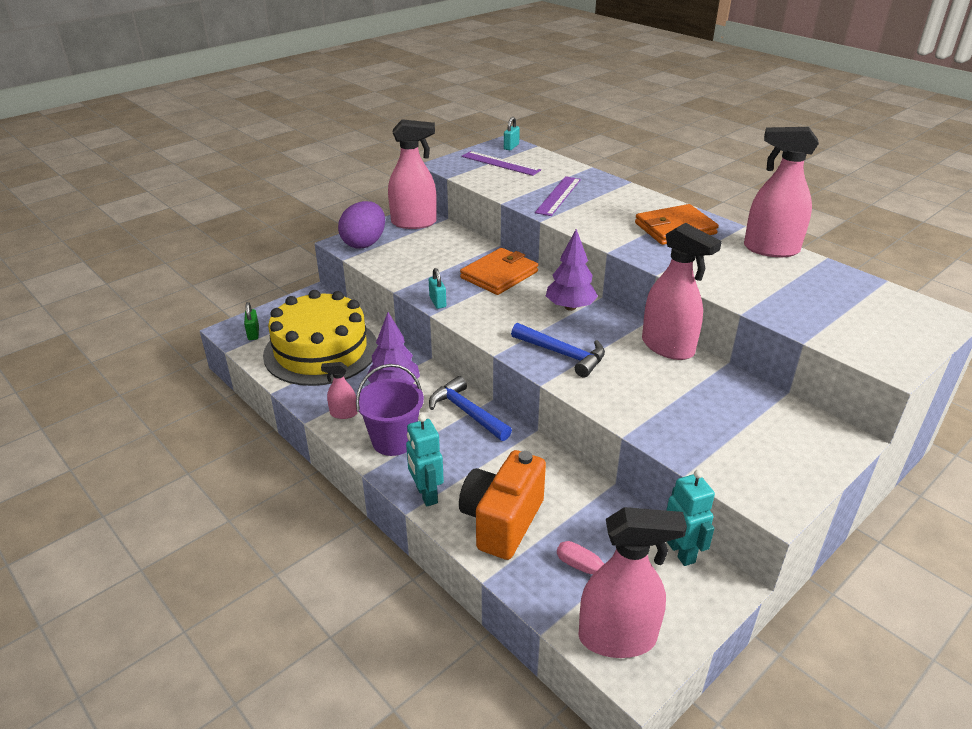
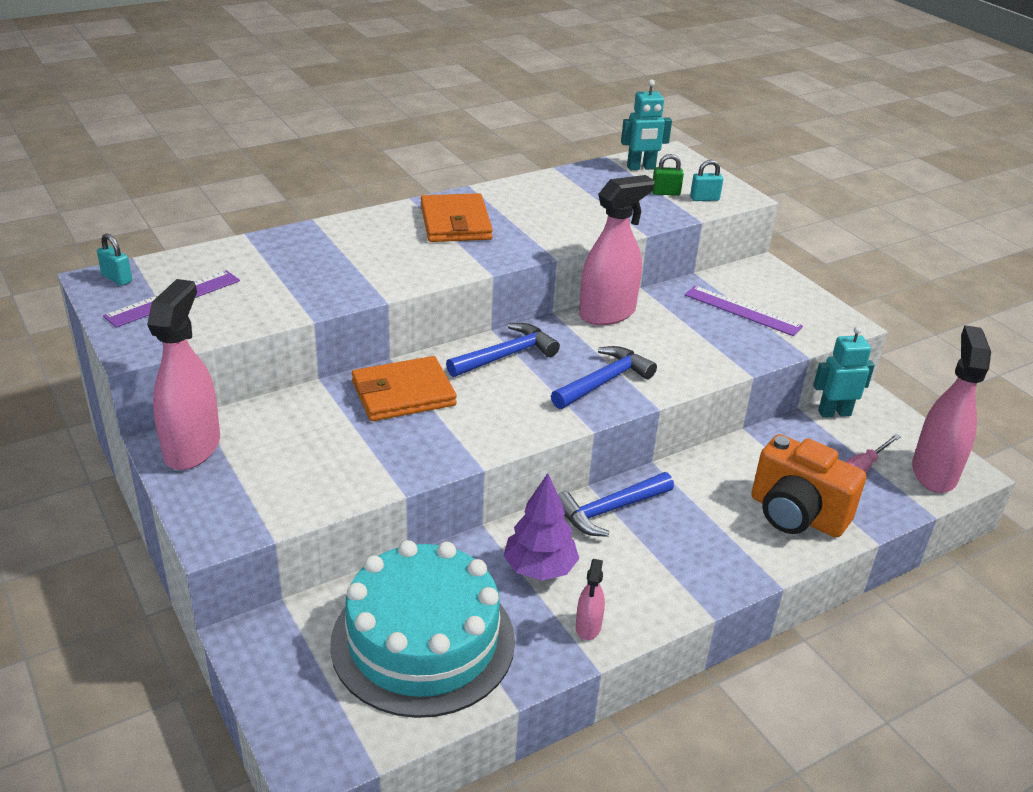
camera: 80 degrees left, 0 degrees up
green padlock [244,302,259,340] -> green padlock moved to [652,154,684,196]
yellow cake [263,290,378,386] -> turquoise cake [330,540,515,718]
purple egg [338,201,385,249] -> none
purple bucket [356,364,424,456] -> none
turquoise robot [406,414,444,506] -> turquoise robot moved to [621,79,672,170]
turquoise padlock [429,268,446,309] -> turquoise padlock moved to [690,160,723,201]
orange wallet [460,248,538,295] -> orange wallet turned 75 degrees counterclockwise [352,356,457,421]
purple ruler [535,176,581,216] -> purple ruler moved to [685,286,803,336]
purple tree [546,229,598,311] -> blue hammer [446,323,560,377]
pink spray bottle [744,127,819,257] -> none

